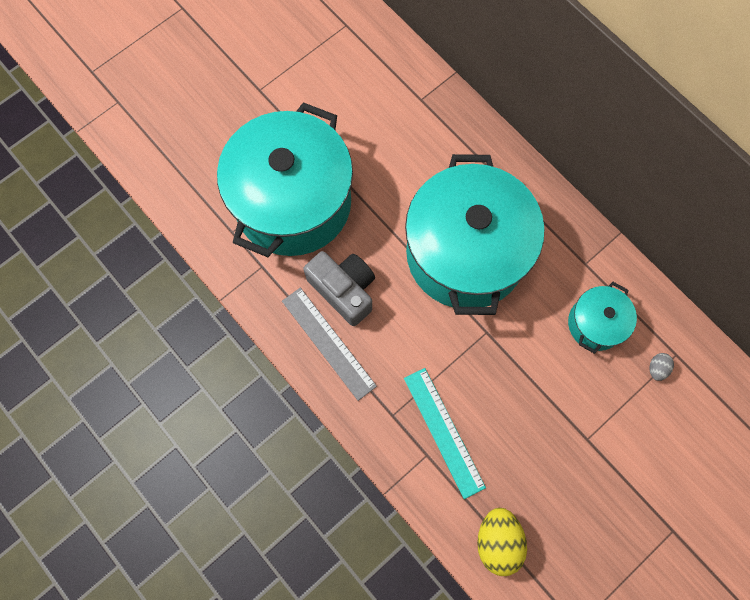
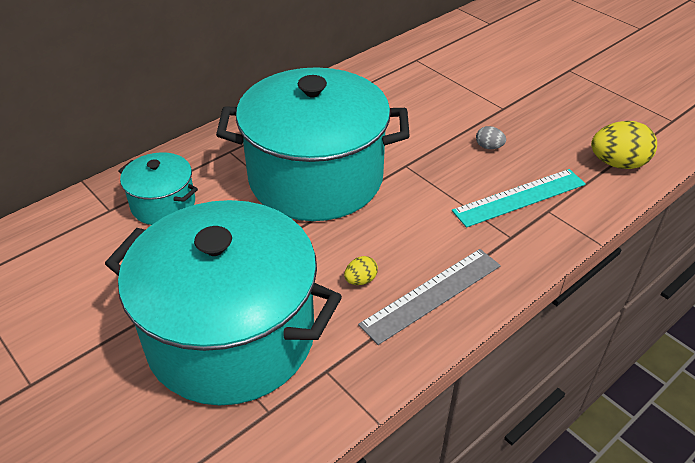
camera: 90 degrees left, 30 degrees down
grey camera [303,251,375,326] -> yellow egg [344,256,378,285]
turquoise pot [568,282,637,354] -> turquoise pot moved to [118,152,198,225]
grey egg [649,353,674,381] -> grey egg moved to [476,126,506,149]

